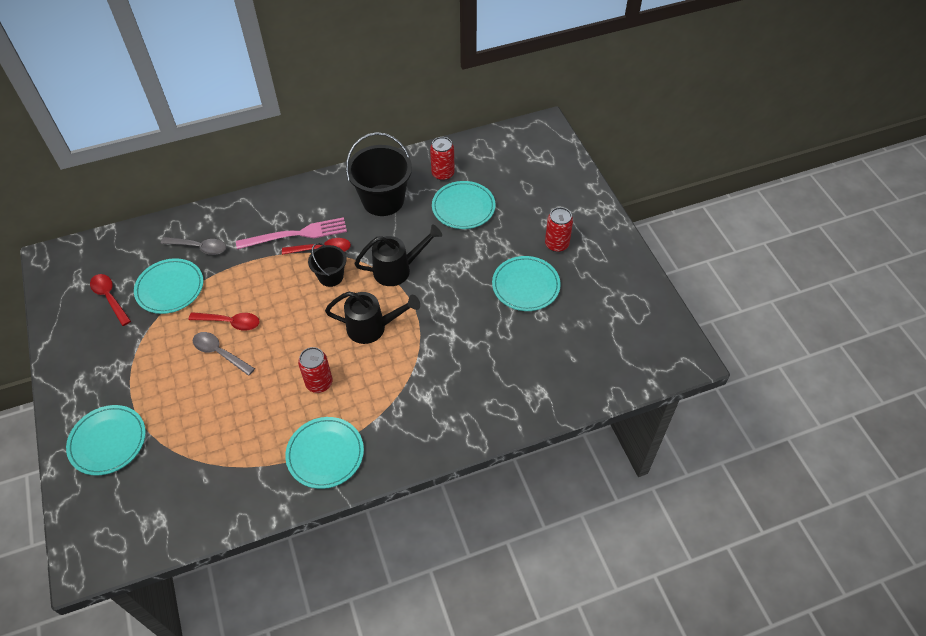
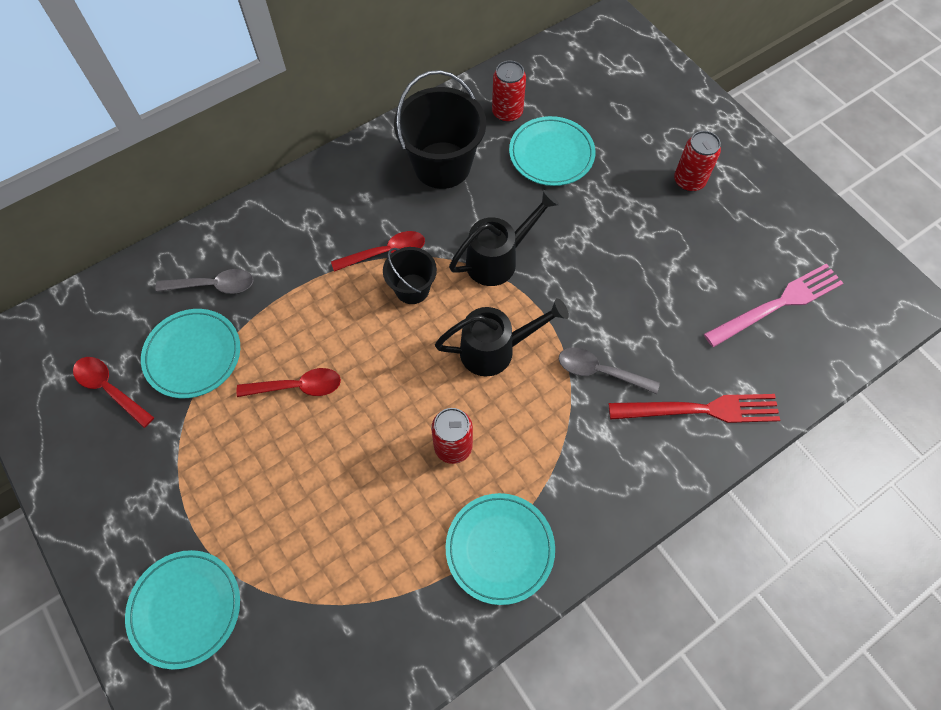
camera: 15 degrees left, 10 degrees up
grey spoon [193,332,255,376] -> grey spoon moved to [559,347,660,394]
pink fork [236,217,347,249] -> pink fork moved to [704,263,843,347]
turquoise plate [492,256,561,311] -> none
none -> red fork [609,394,780,423]

